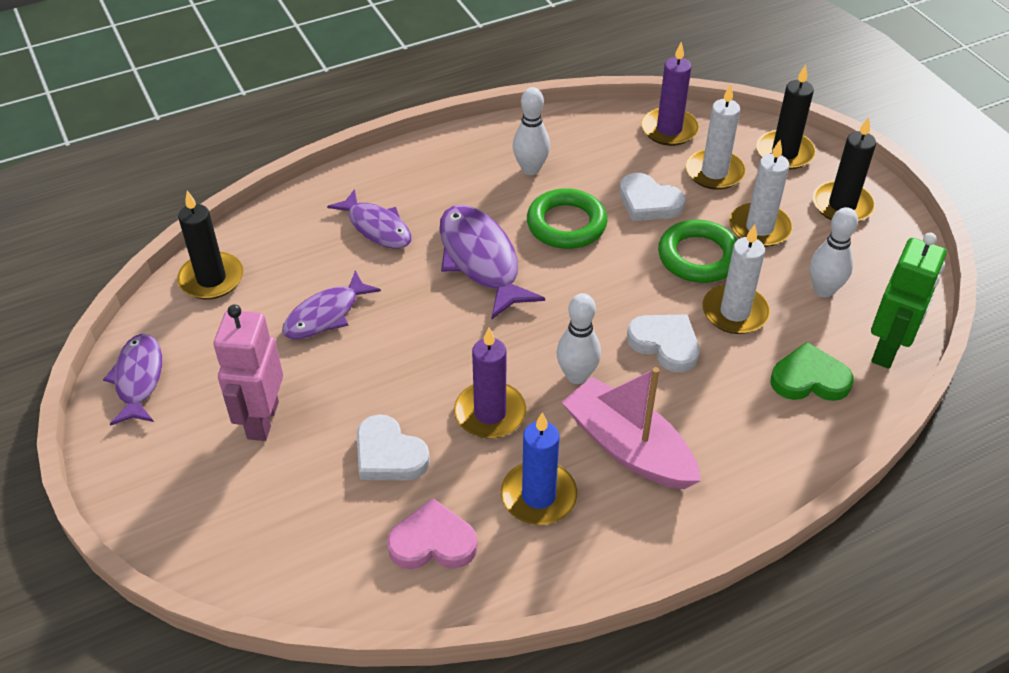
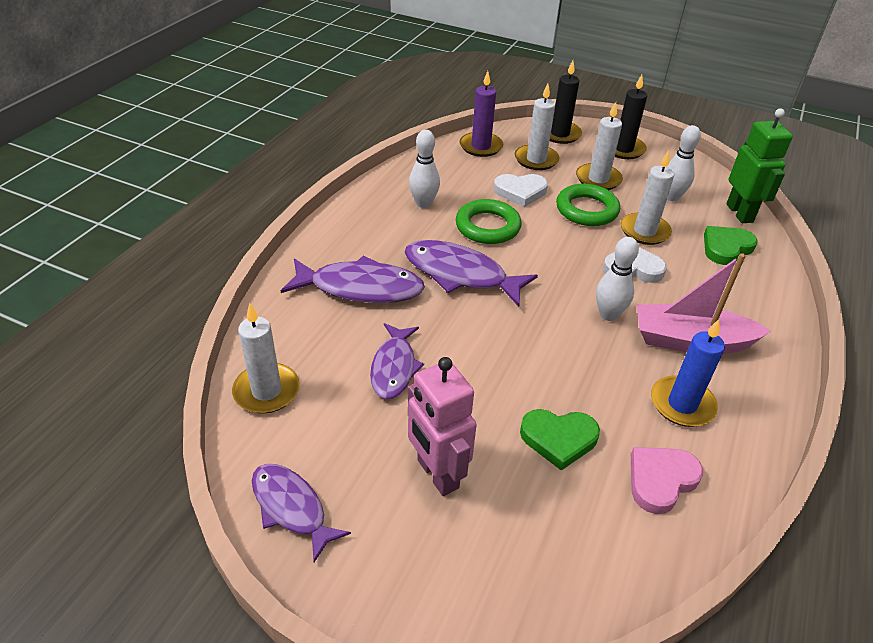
camera: 40 degrees left, 5 degrees down
black candle [177,191,243,300] -> white candle [232,303,300,414]
purple fish [327,189,412,249] -> purple fish [281,255,425,303], size x1.51
white heart [357,415,430,481] -> green heart [520,409,600,471]
purple candle [454,327,526,438] -> none

